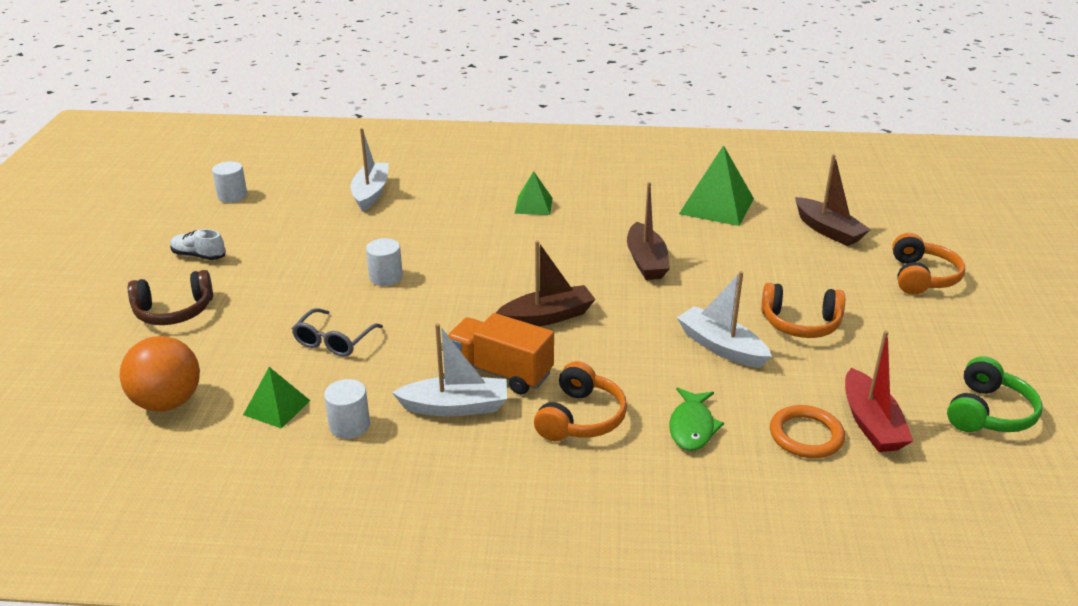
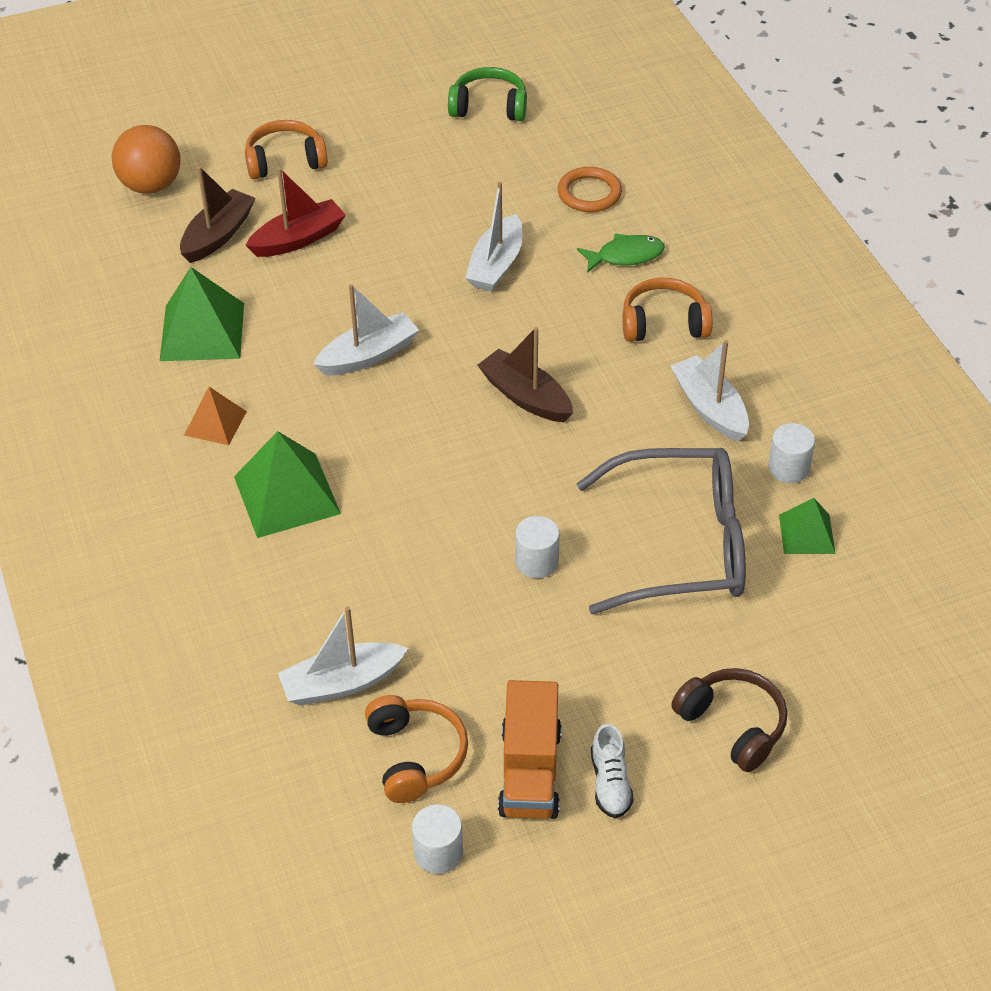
camera: 115 degrees left, 15 degrees up
orange ball [120,336,200,412] -> orange ball moved to [112,125,181,194]
grey glasses [292,308,383,357] -> grey glasses [576,448,746,614], size x2.10
orange truck [448,313,554,394] -> orange truck moved to [498,680,562,819]
green pyramid [514,171,553,215] -> green pyramid [234,431,341,538], size x1.72
brown boat [627,182,670,280] -> white boat [313,284,419,375]
orange headphones [761,283,845,338] -> orange headphones moved to [365,695,468,803]
red boat [845,330,913,452] -> red boat moved to [245,167,346,257]
none -> orange pyramid [184,387,247,445]

